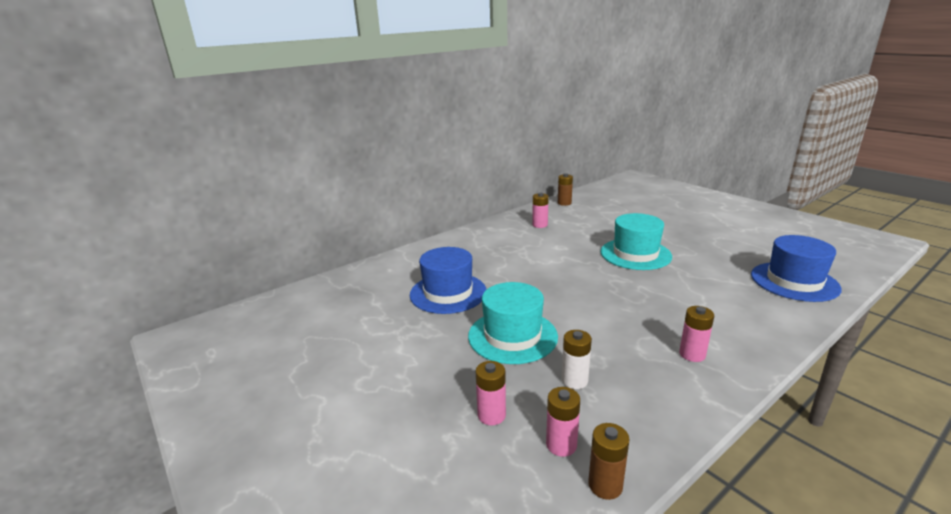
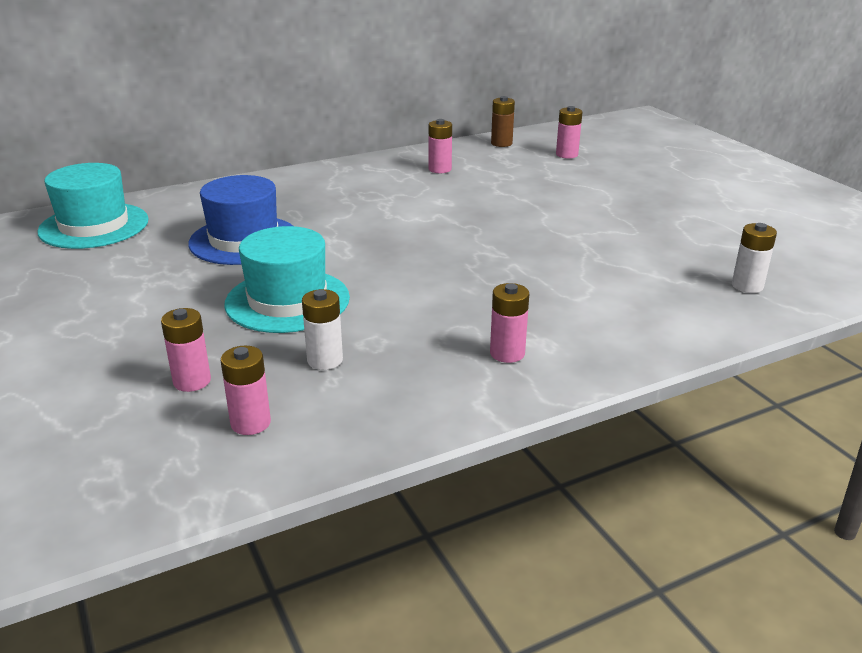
camera: 10 degrees right, 5 degrees up
brown battery [588,423,630,500] -> none
turquoise hat [601,213,672,270] -> turquoise hat moved to [37,163,149,249]
blue hat [751,235,842,302] -> white battery [732,223,777,293]
none -> pink battery [556,106,582,159]

